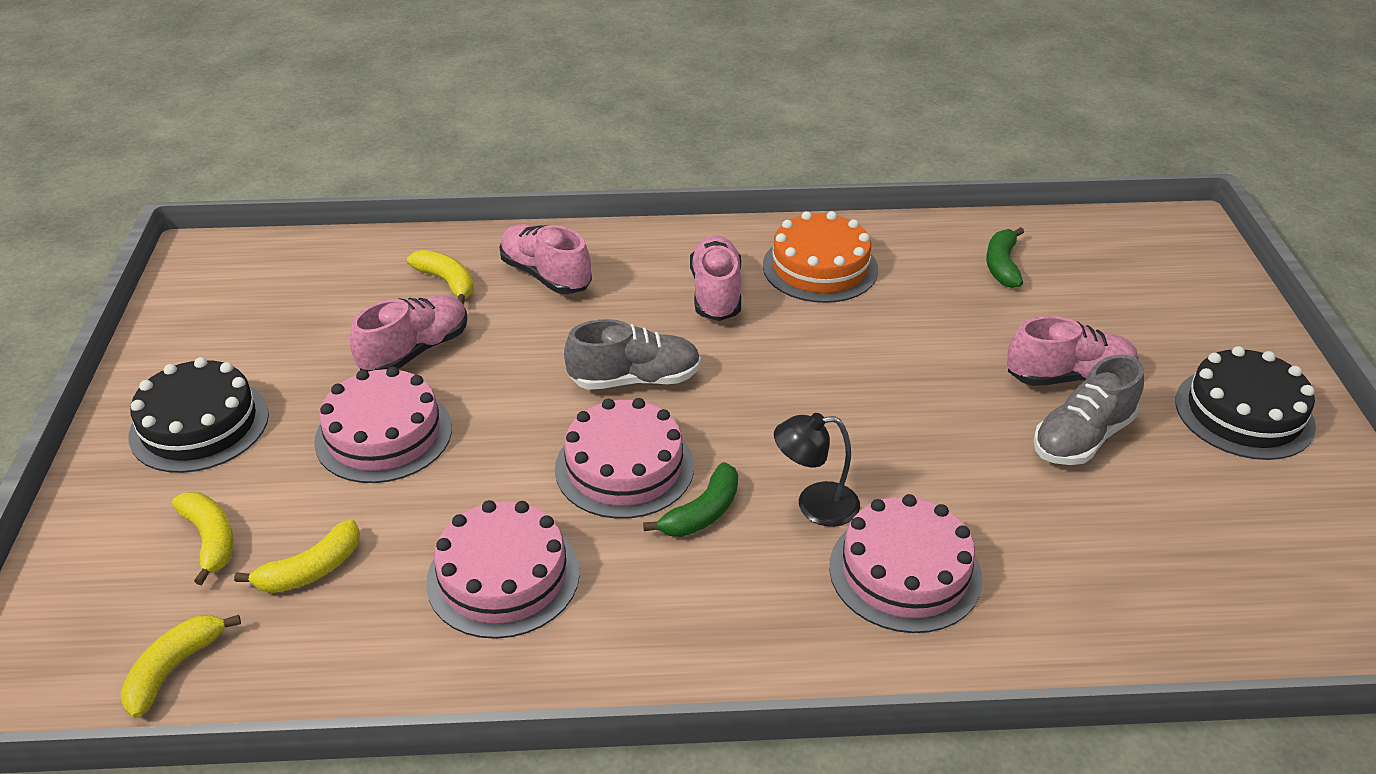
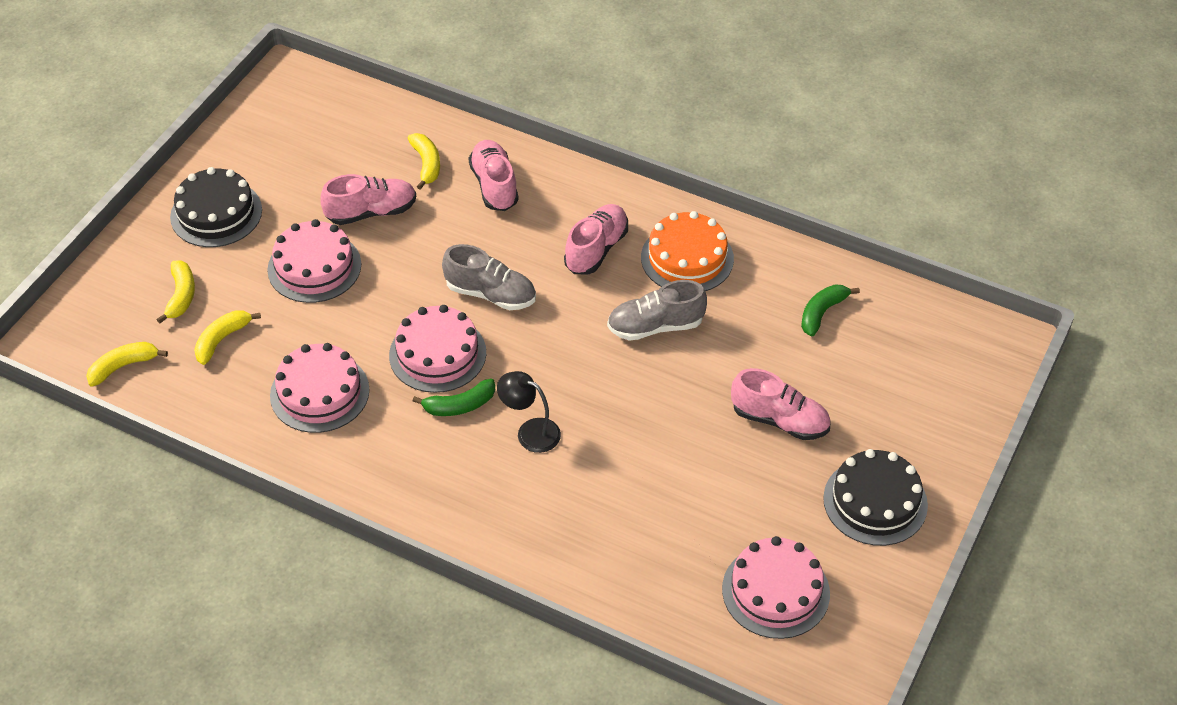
camera: 30 degrees right, 10 degrees up
yellow banana [234,519,360,593] -> yellow banana turned 135 degrees clockwise [194,311,261,365]
pink cake [829,494,982,633] -> pink cake moved to [722,536,830,639]
grey shoe [1033,355,1144,465] -> grey shoe moved to [607,280,707,341]

